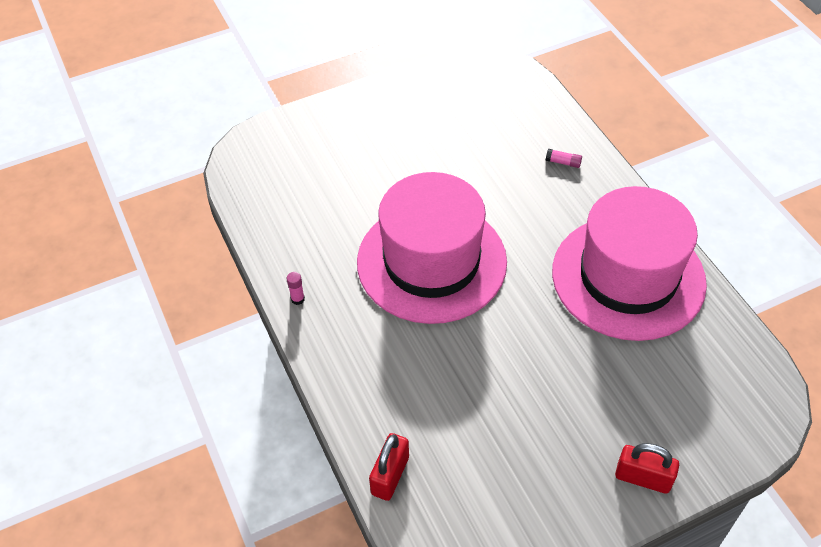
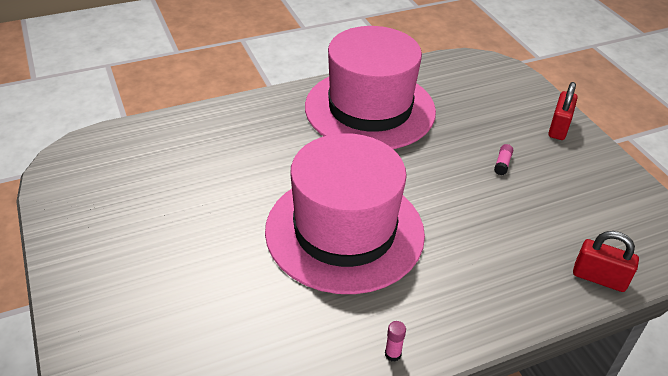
camera: 90 degrees left, 10 degrees down
pink glue stick [545,149,582,168] -> pink glue stick moved to [494,144,514,175]

